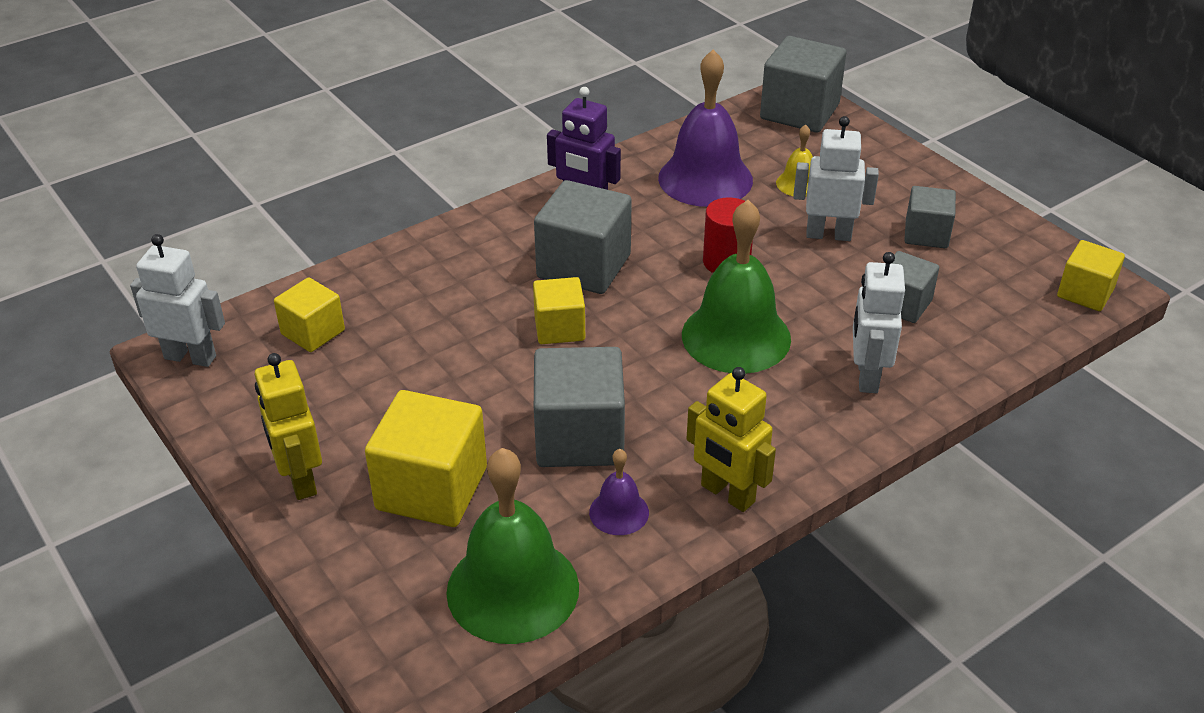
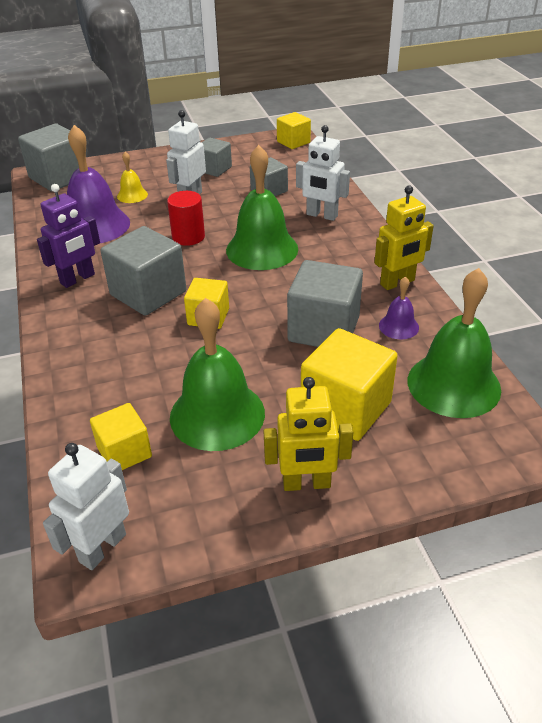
camera: 70 degrees left, 0 degrees up
none -> green bell [170,298,265,451]

